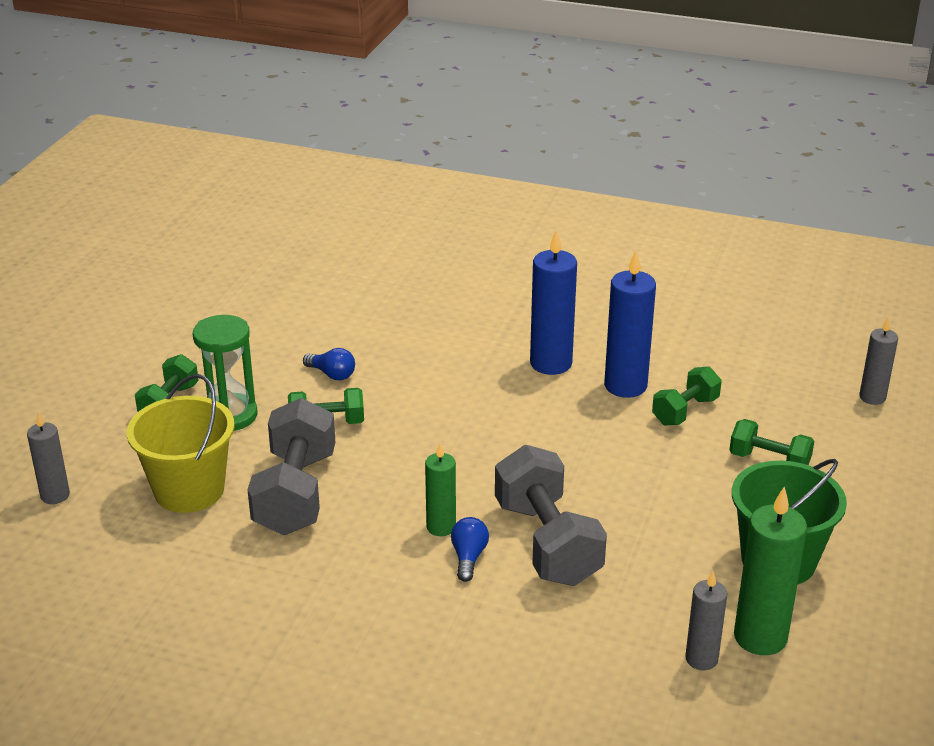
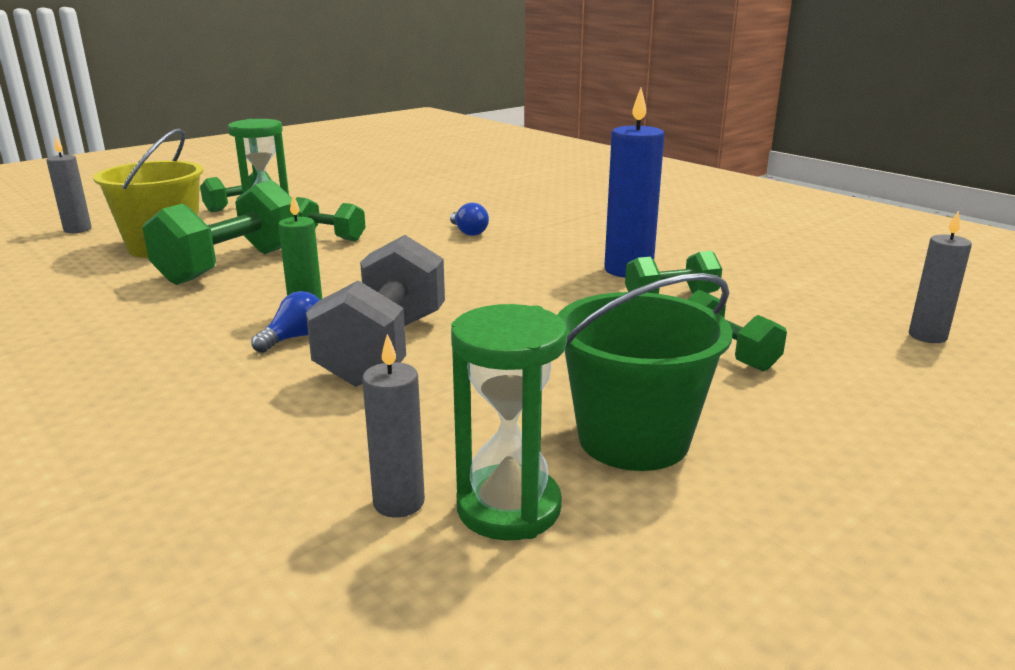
camera: 30 degrees right, 10 degrees down
grey dumbbell [248,398,335,535] -> green dumbbell [143,180,299,285]
blue light bulb [303,348,355,381] -> blue light bulb moved to [450,203,489,236]
blue candle [530,229,577,375] -> none
green candle [734,487,807,655] -> green hourglass [451,304,568,541]

